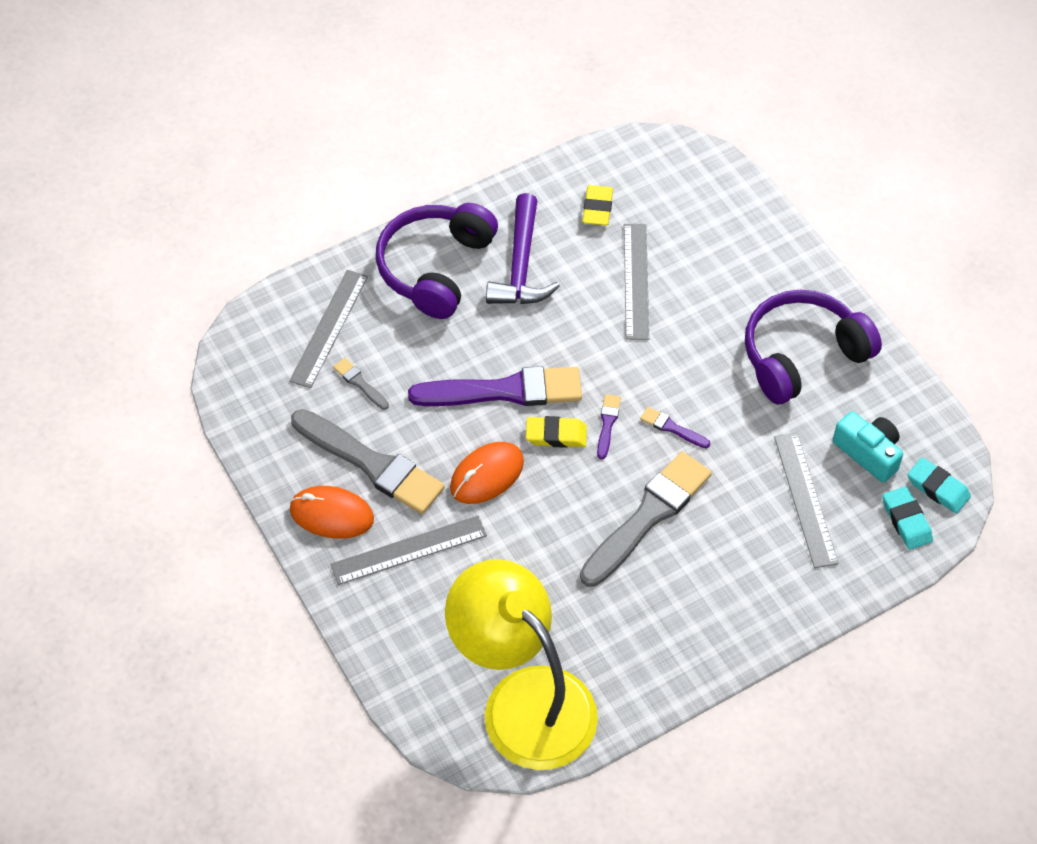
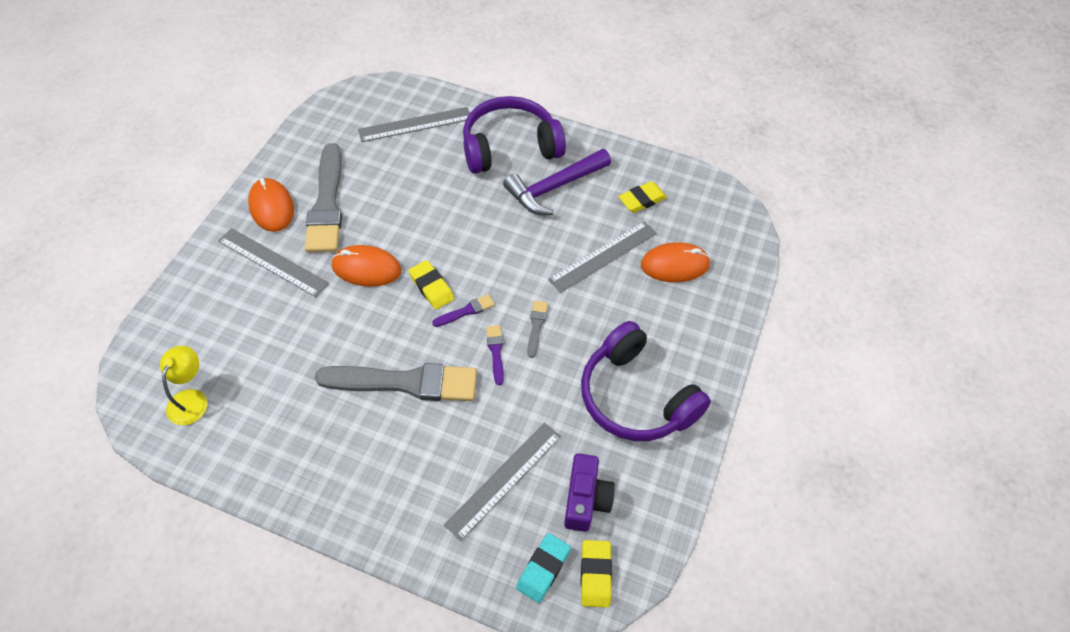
camera: 50 degrees right, 0 degrees up
grey brush [333,358,389,410] -> grey brush moved to [527,300,548,358]
purple brush [408,366,582,406] -> none
yellow lamp [445,559,598,770] -> yellow lamp [160,346,207,425], size x0.41
purple headphones [745,290,882,404] -> purple headphones turned 150 degrees counterclockwise [581,321,711,441]
turquoise camera [833,411,903,483] -> purple camera [564,453,615,532]
turquoise eraser [908,458,971,514] -> yellow eraser [581,540,612,608]
none -> orange mouse [641,242,711,282]

